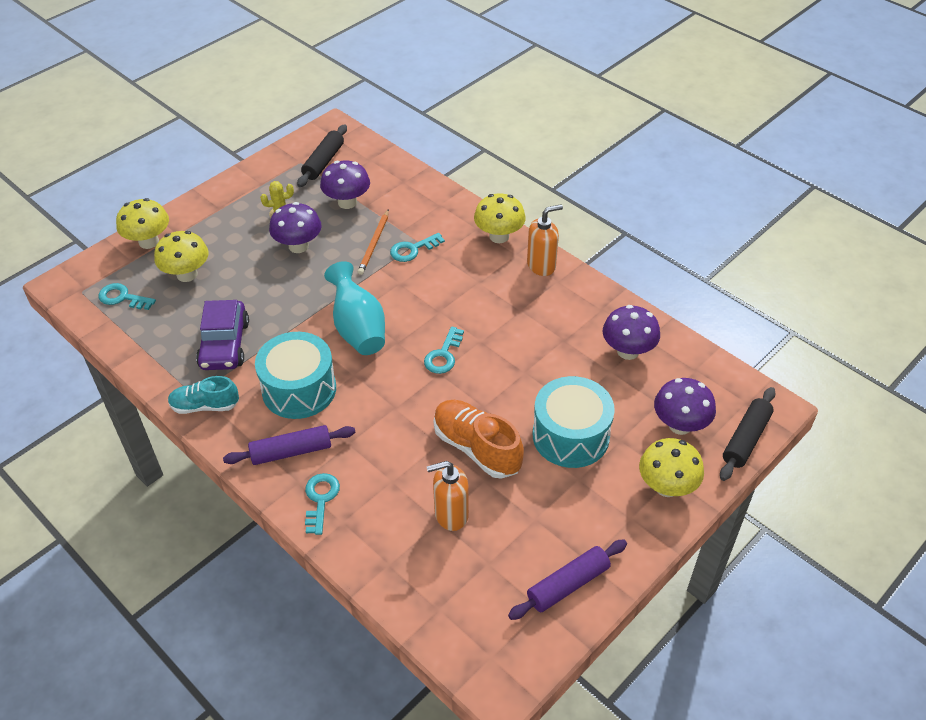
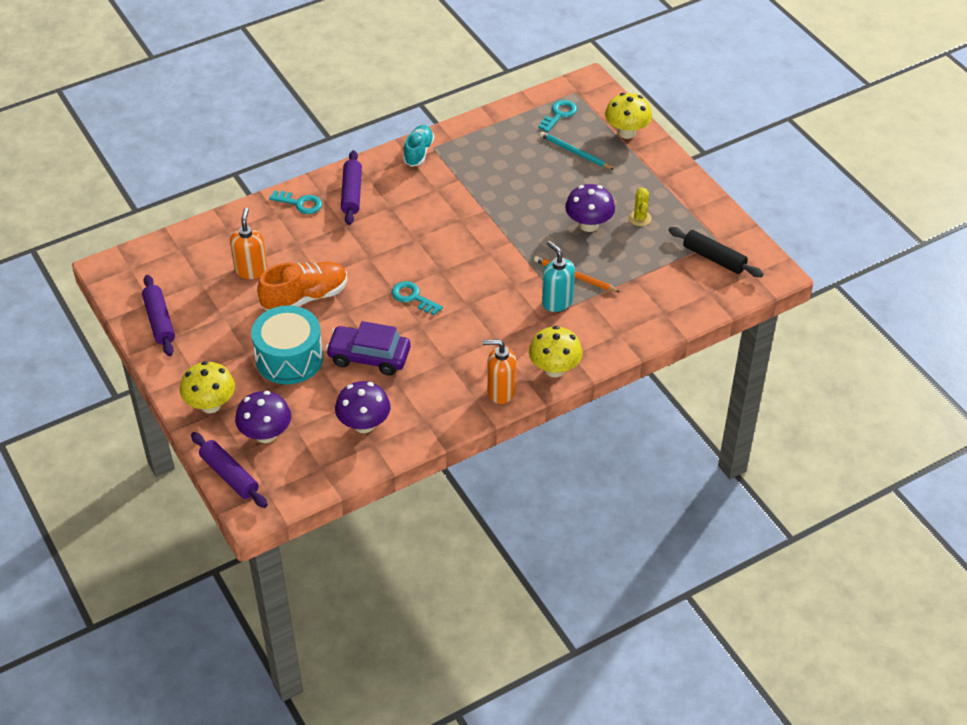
camera: 105 degrees right, 0 degrees up
yellow mushroom [154,231,209,282] -> turquoise pencil [540,132,614,170]
purple car [196,300,249,370] -> purple car moved to [326,321,411,375]
turquoise drum [255,332,336,419] -> none
purple mushroom [320,160,370,209] -> none
turquoise vase [324,261,385,355] -> none
turquoise key [390,233,445,262] -> turquoise soap dispenser [542,241,575,312]
orange soap dispenser [527,204,563,276] -> orange soap dispenser turned 105 degrees clockwise [483,339,516,404]
black rolling pin [720,387,776,481] -> purple rolling pin [191,432,268,508]

